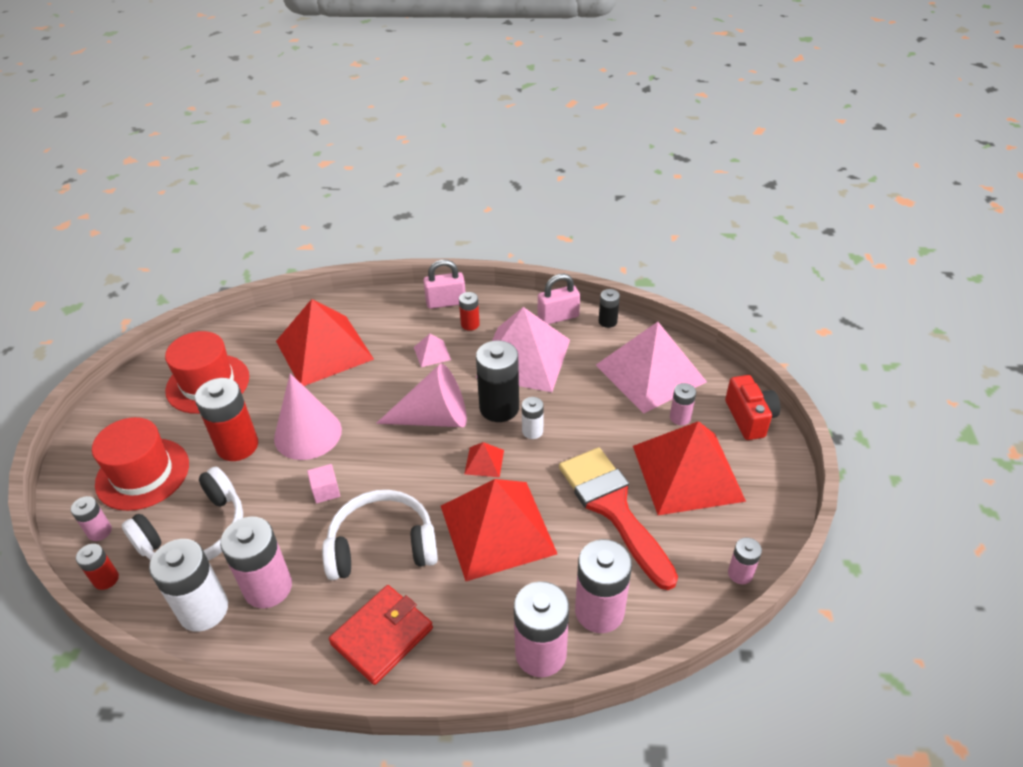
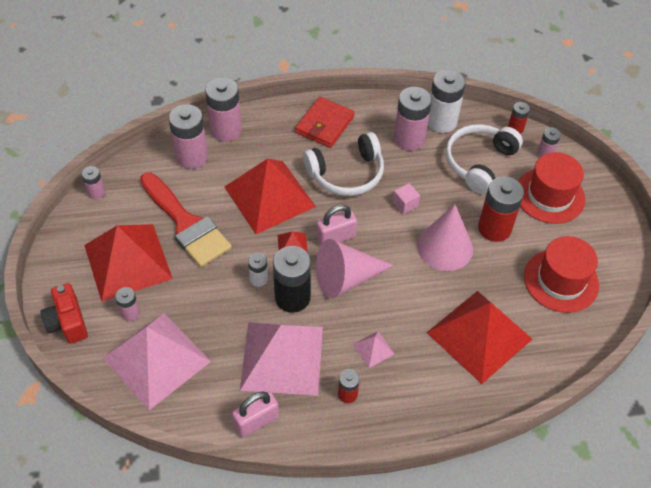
camera: 165 degrees right, 10 degrees up
pink padlock [423,260,465,309] -> pink padlock moved to [316,205,357,245]
black battery [599,289,620,328] -> none

